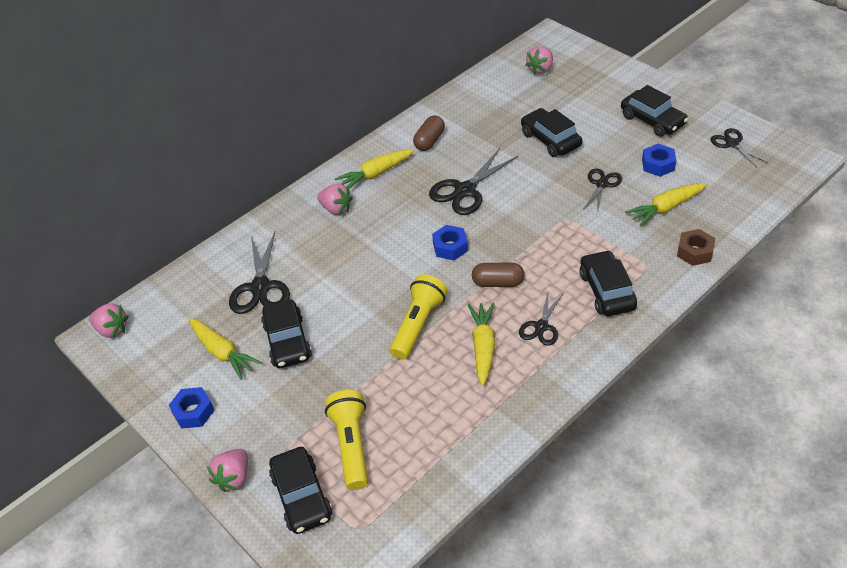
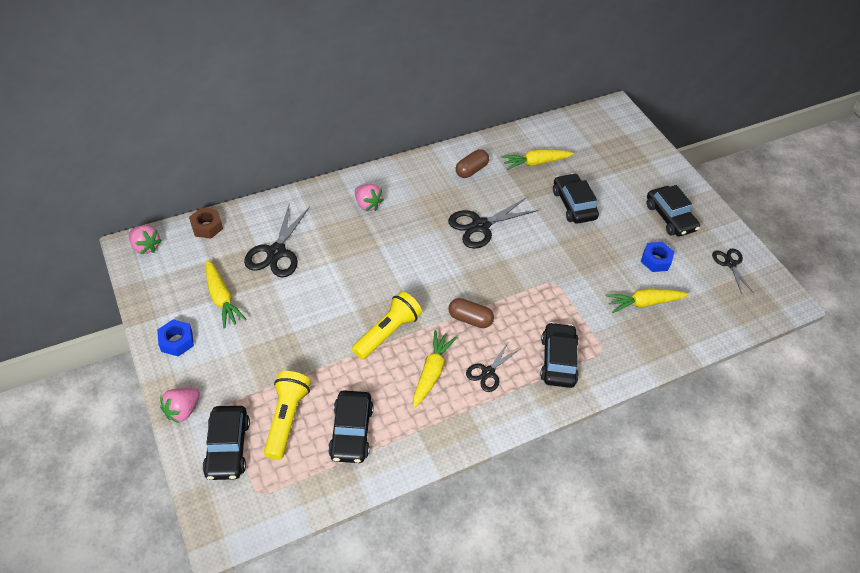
camera: 10 degrees right, 5 degrees up
black car [261,299,312,368] -> black car moved to [328,390,374,463]
yellow carrot [335,149,414,189] -> yellow carrot moved to [501,149,574,170]
blue nut [432,225,468,260] -> none
pink strawberry [526,46,553,74] -> none
black scissors [584,169,622,212] -> none
brown nut [677,229,715,266] -> brown nut moved to [189,208,223,239]

